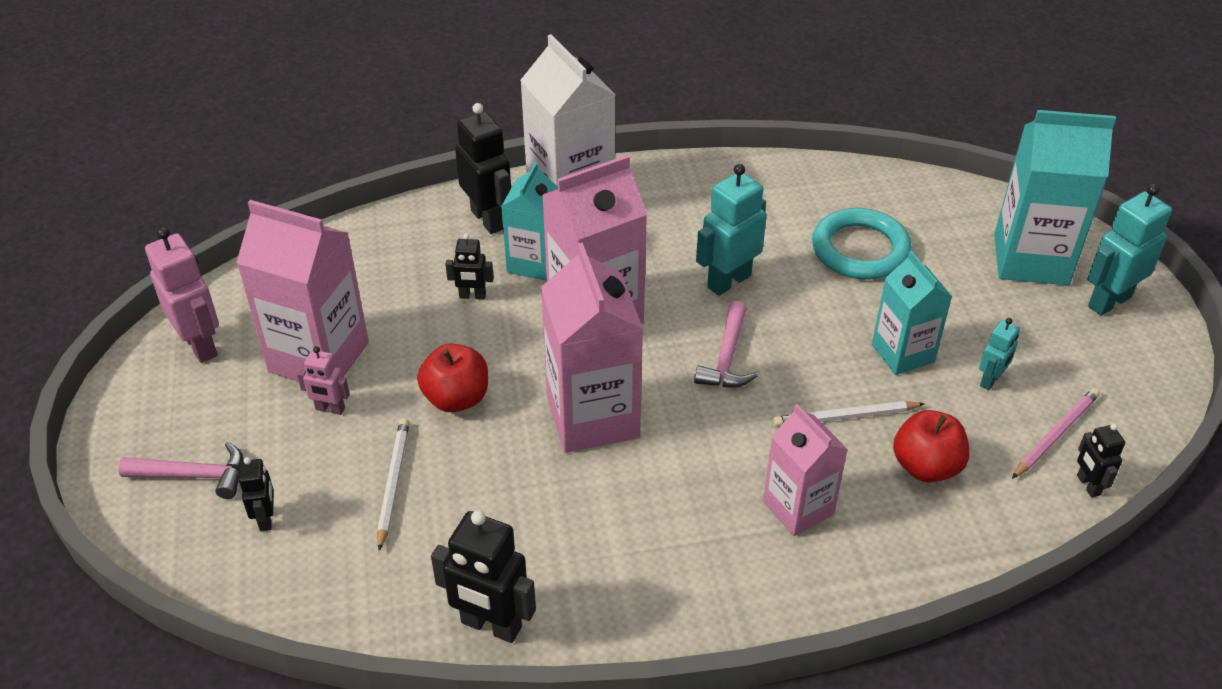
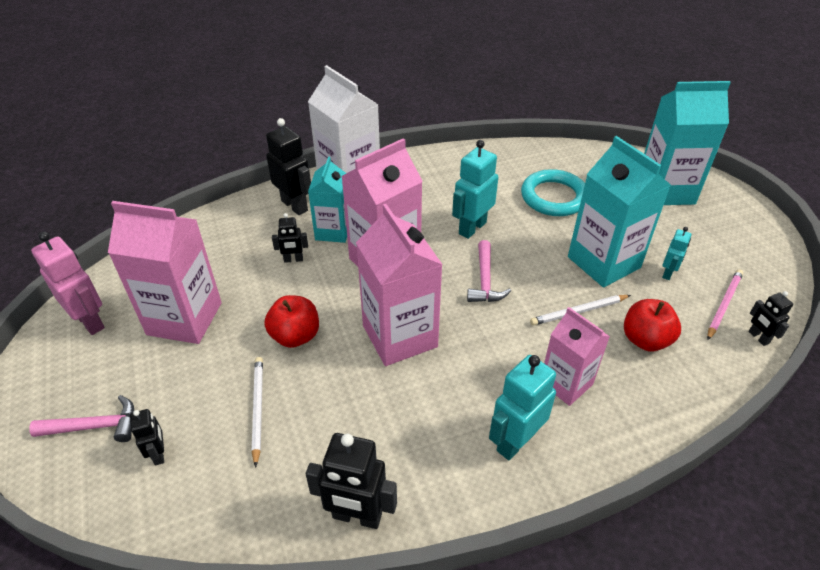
camera: 10 degrees left, 0 degrees up
pink robot [297,346,350,415] -> none
turquoise carton [872,251,952,375] -> turquoise carton [568,136,671,287], size x1.60
turquoise robot [1087,184,1172,316] -> turquoise robot moved to [489,355,556,460]

